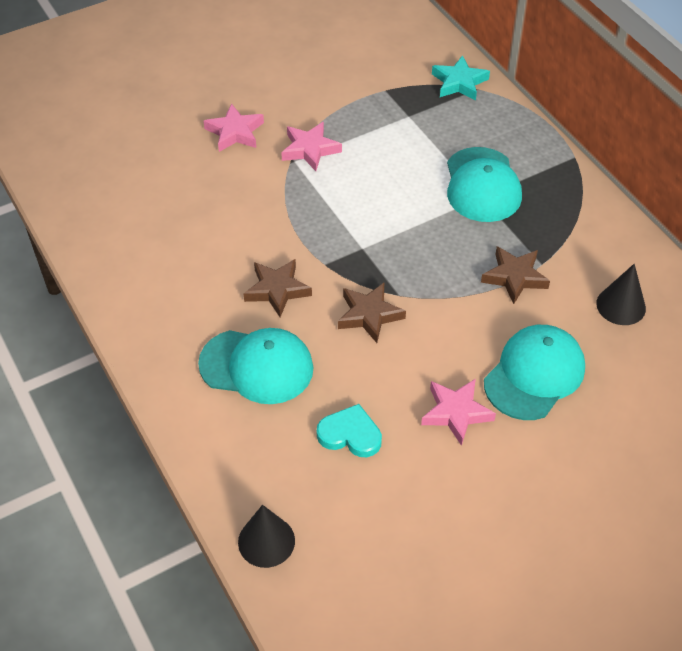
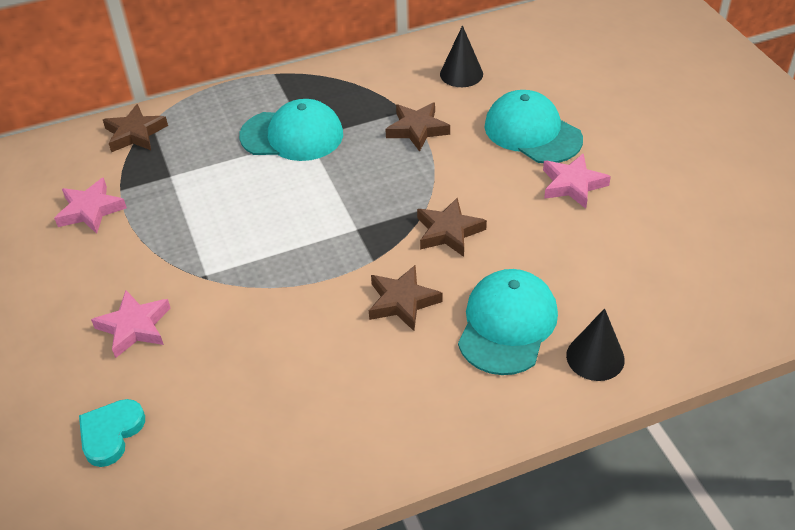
camera: 80 degrees left, 5 degrees down
black cone [238,505,295,568] -> black cone moved to [566,308,625,381]
pink star [281,122,342,171] -> pink star moved to [54,177,127,234]
turquoise heart [317,404,382,457] -> turquoise heart moved to [79,399,145,467]
turquoise star [432,55,490,101] -> brown star [103,104,168,152]

